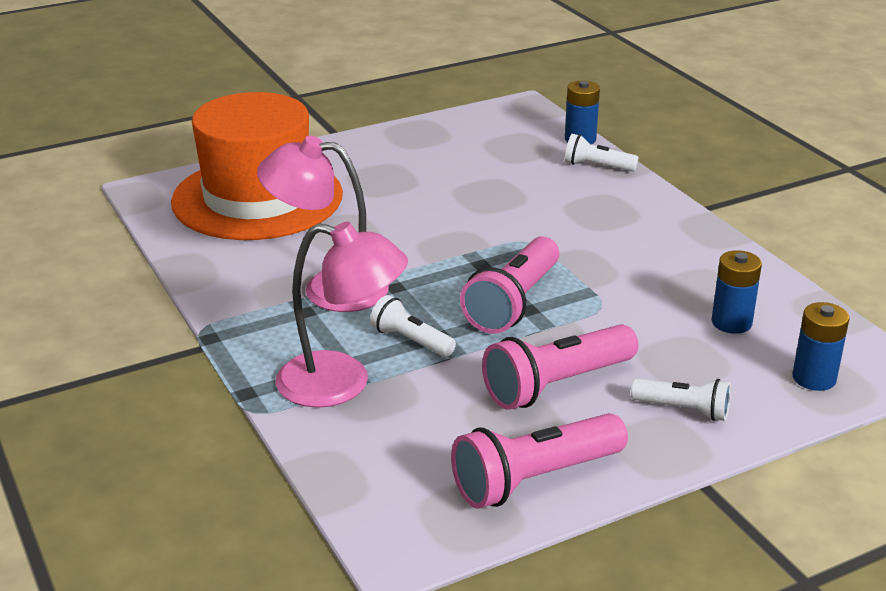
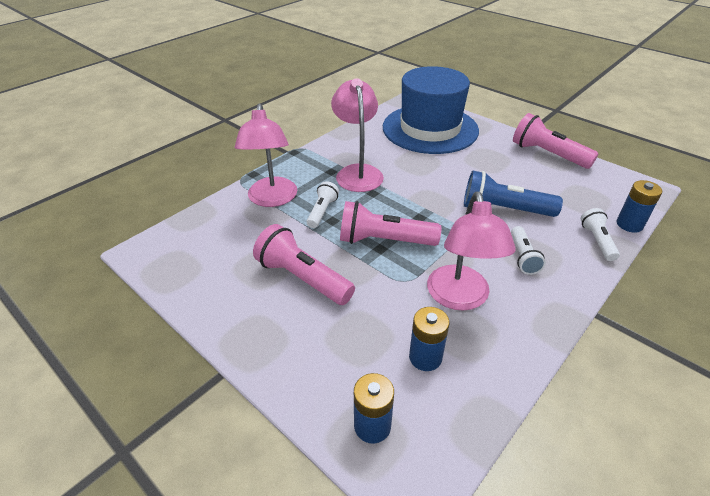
camera: 70 degrees right, 10 degrees up
orange hat [171,92,343,240] -> blue hat [383,66,479,154]
pink flashlight [451,413,628,509] -> pink flashlight moved to [513,113,599,169]
white flashlight [631,378,731,421] -> white flashlight moved to [511,226,546,275]
none -> pink lamp [427,192,516,311]
none -> blue flashlight [464,170,563,217]

